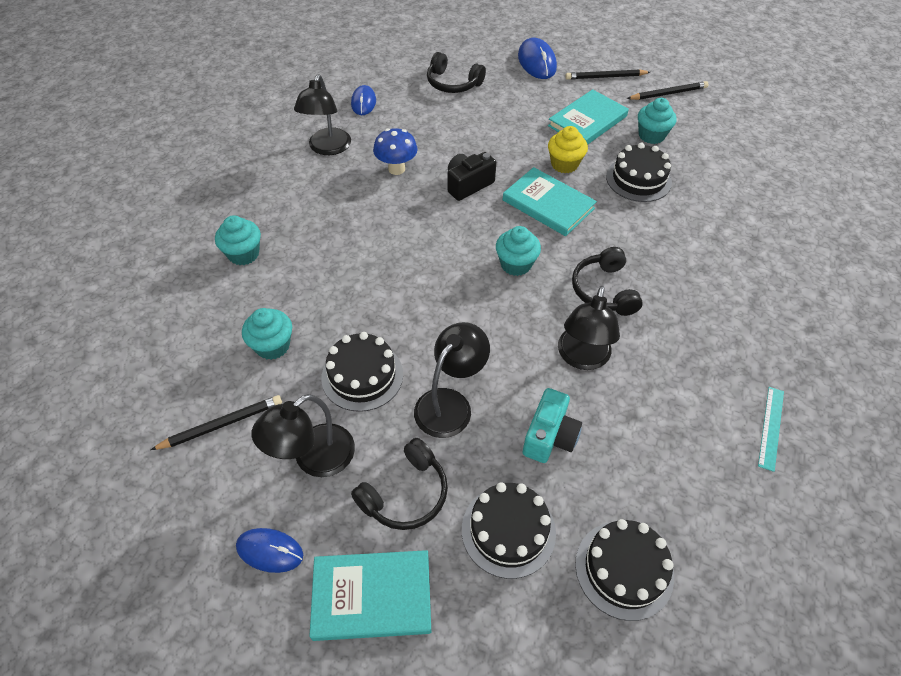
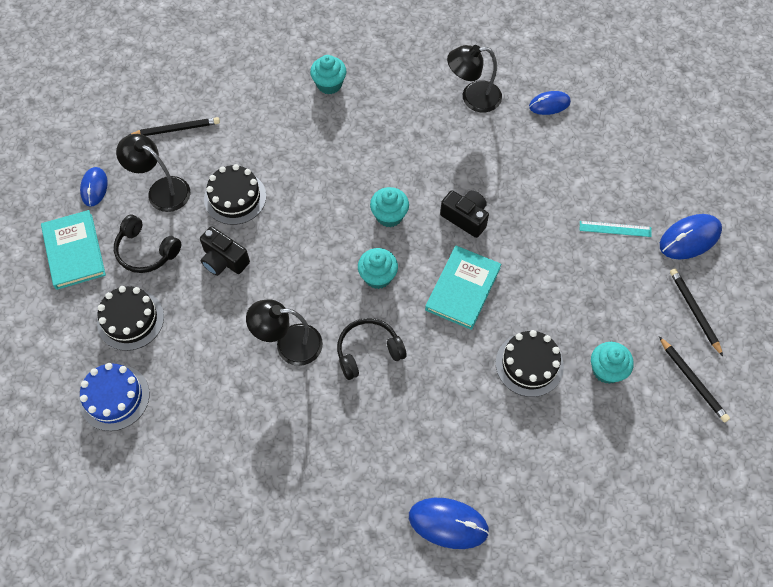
camera: 75 degrees right, 10 degrees up
black pencil [151,395,282,450] -> black pencil turned 60 degrees counterclockwise [129,117,220,136]
turquoise cupcake [242,308,292,360] -> turquoise cupcake moved to [370,187,409,227]
blue mushroom [373,128,418,175] -> none
black lamp [414,322,490,438] -> black camera [200,226,250,276]
black headphones [427,52,486,93] -> none
turquoise camera [523,388,582,463] -> none
turquoise book [548,89,629,145] -> none
yellow cupcake [548,126,588,173] -> none
black cake [575,519,674,621] -> blue cake [80,363,149,431]
turquoise ruler [758,387,784,472] -> turquoise ruler moved to [580,221,652,237]
none -> blue mouse [409,498,489,549]

